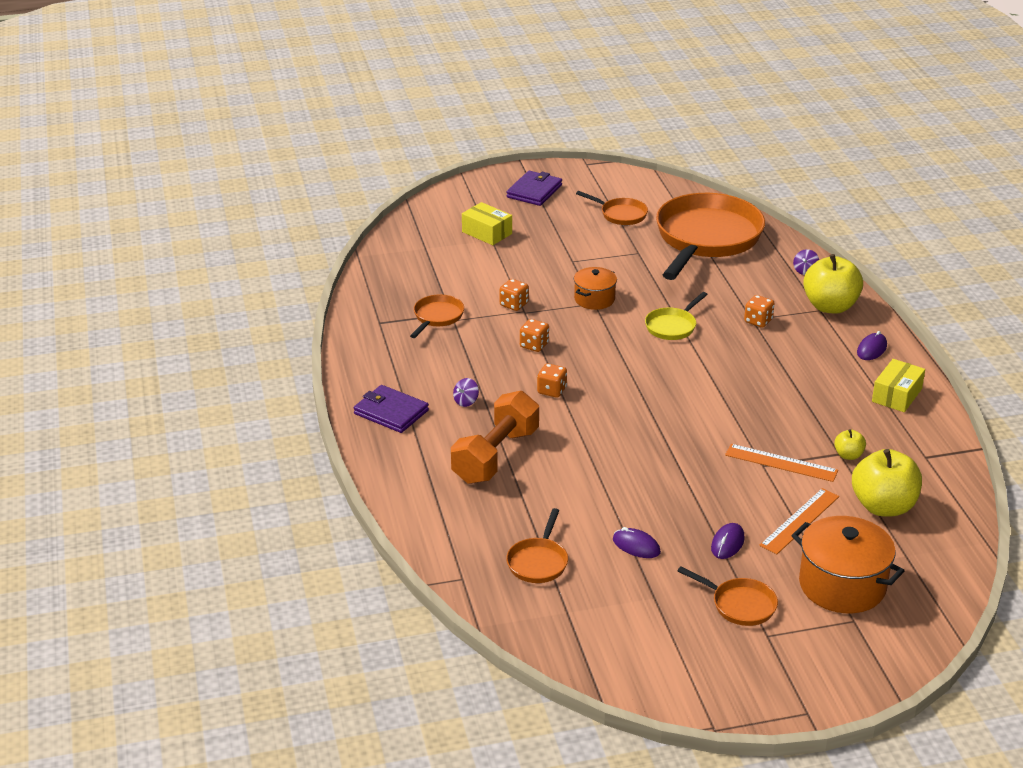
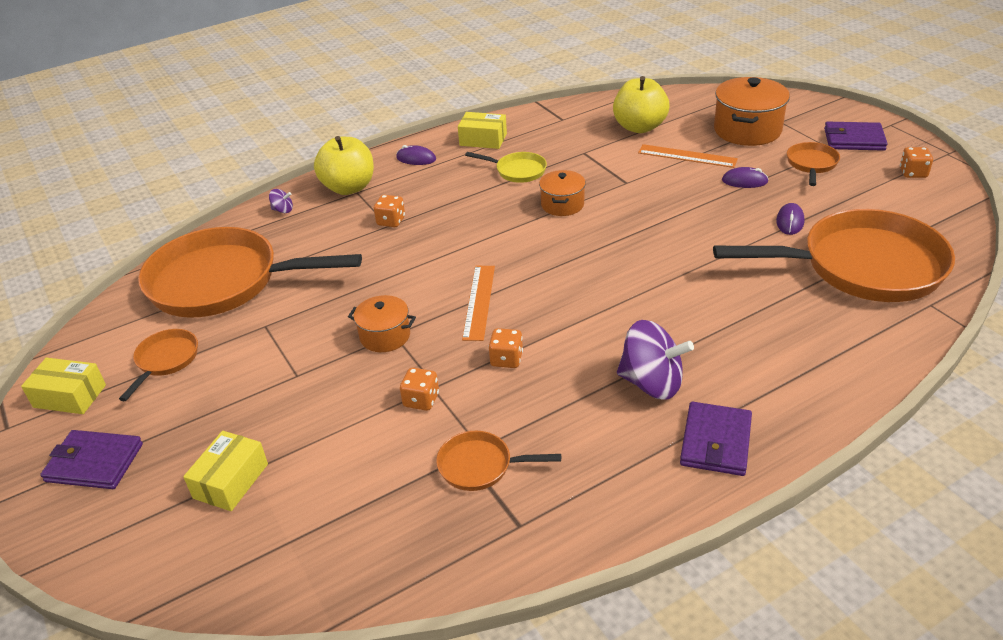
camera: 105 degrees left, 5 degrees up
orange dumbbell [451,391,539,484] -> none
purple spinning top [453,378,479,407] -> purple spinning top [617,320,694,400], size x2.26
orange pan [506,508,568,583] -> orange pan [713,209,955,302], size x2.30
orange dice [537,363,567,398] -> orange dice moved to [900,147,933,178]
yellow pan [645,292,708,340] -> yellow pan moved to [465,152,547,183]
orange ruler [725,444,838,482] -> orange ruler moved to [462,266,495,341]
yellow apple [834,429,866,460] -> none
none -> yellow box [21,358,106,414]
none -> orange pot [539,170,586,216]
none -> purple wallet [824,122,888,151]

